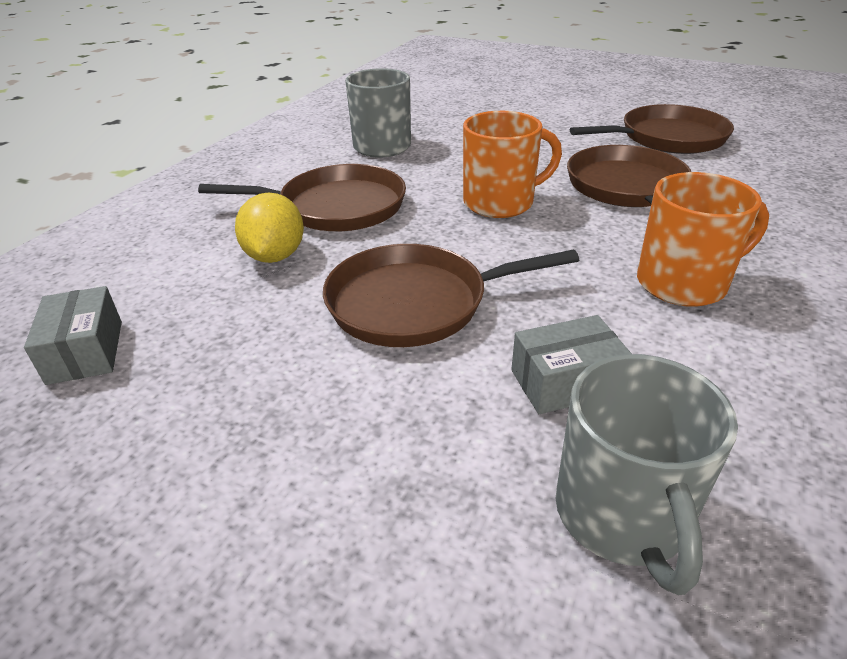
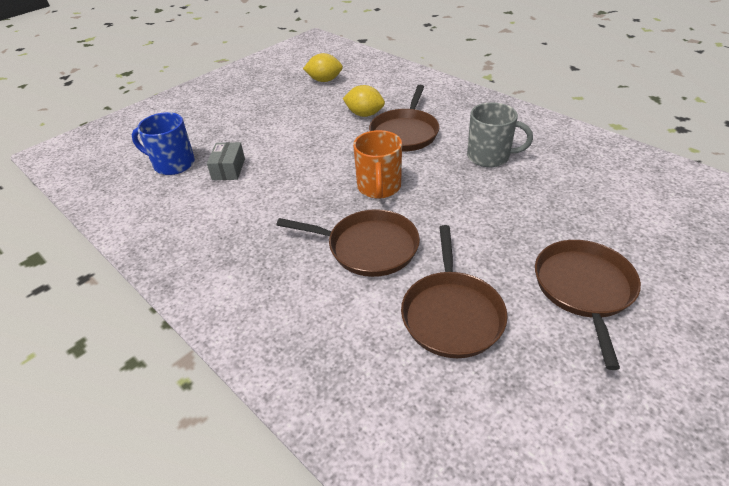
camera: 110 degrees right, 5 degrees up
grey box [24,286,122,385] -> yellow lemon [303,53,343,82]
brown pan [323,244,579,347] -> brown pan moved to [535,240,641,370]
grey mug [556,354,738,595] -> blue mug [132,112,195,175]
orange mug [637,172,769,307] -> none

